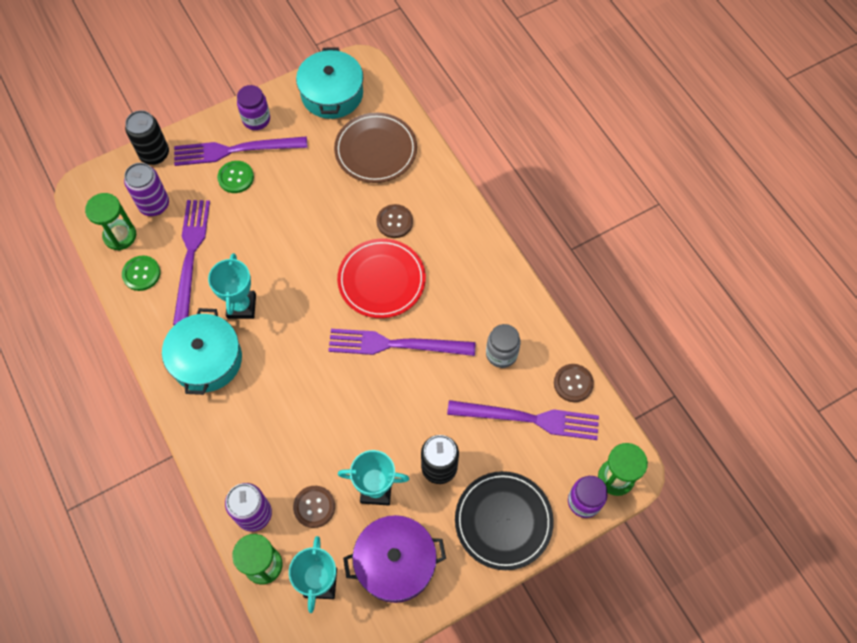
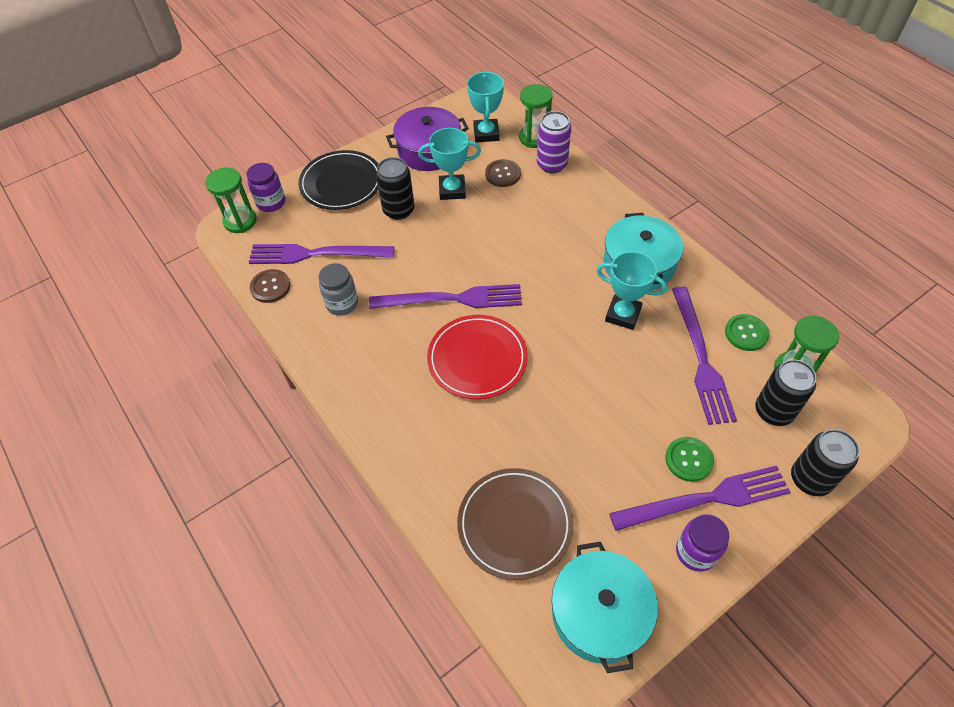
camera: 175 degrees right, 10 degrees down
purple can [124,163,169,216] -> black can [755,359,816,426]
turquoise trophy [208,253,256,319] -> turquoise trophy turned 60 degrees counterclockwise [596,251,667,330]
brown button [377,204,413,238] -> none

